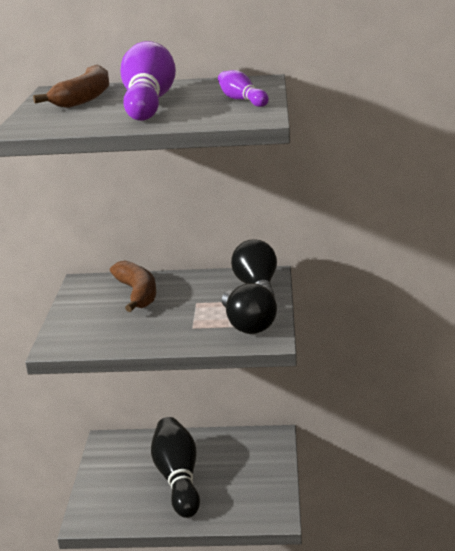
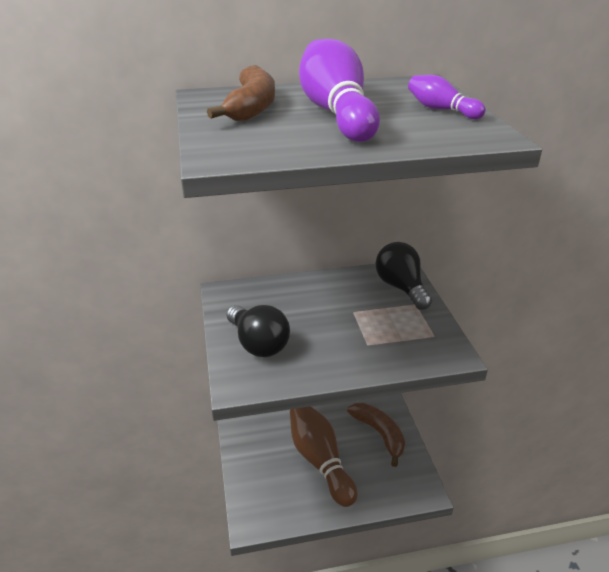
camera: 15 degrees left, 10 degrees up
brown banana [110,260,156,312] -> brown banana moved to [347,403,405,467]
black bowling pin [151,417,200,518] -> brown bowling pin [290,406,357,507]
black light bulb [222,283,277,334] -> black light bulb moved to [227,305,290,357]

